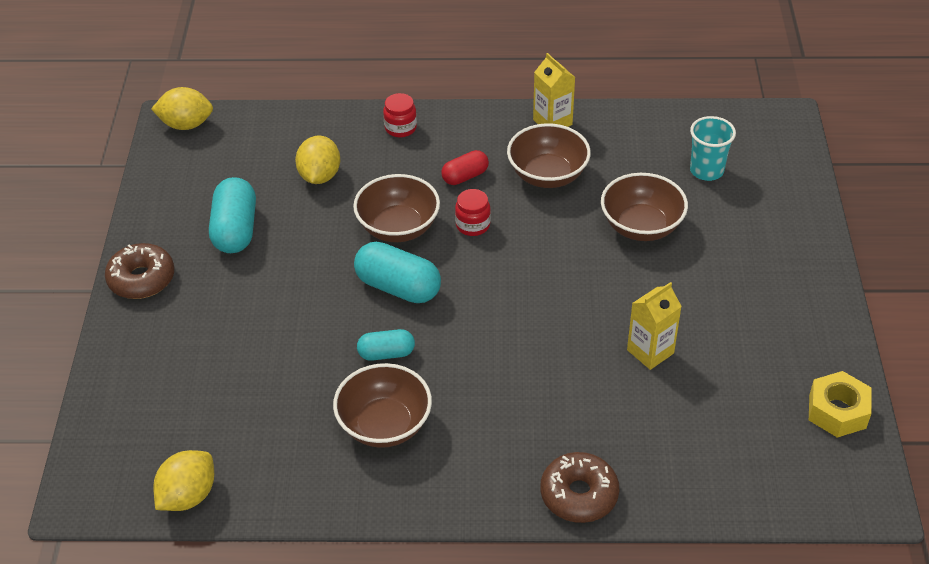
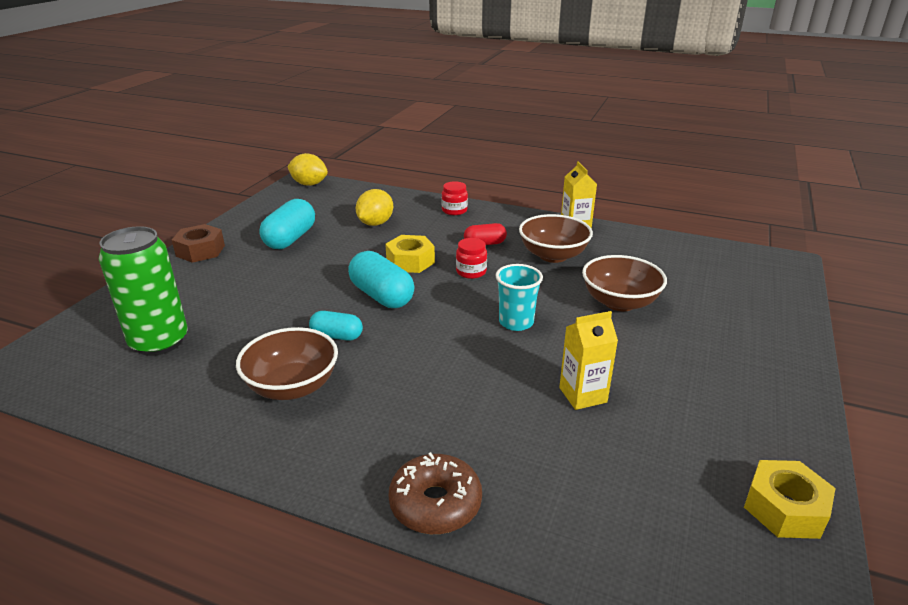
camera: 20 degrees right, 15 degrees down
brown donut [105,243,174,299] -> brown nut [172,224,225,263]
yellow lemon [153,450,214,511] -> none
brown bowl [353,174,440,242] -> yellow nut [385,235,435,273]
turquoise cup [690,116,736,181] -> turquoise cup moved to [495,264,543,331]
none -> green can [99,226,188,356]

